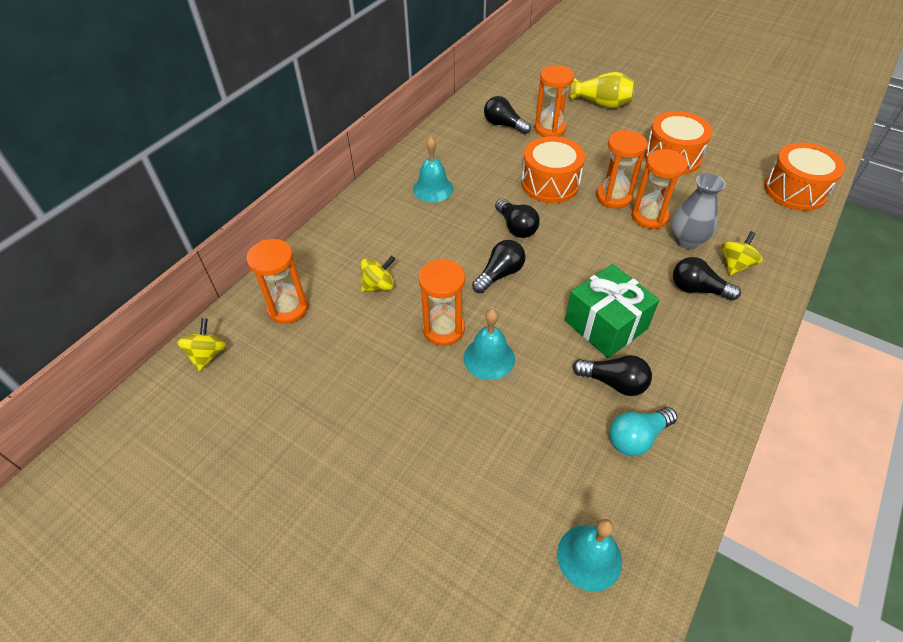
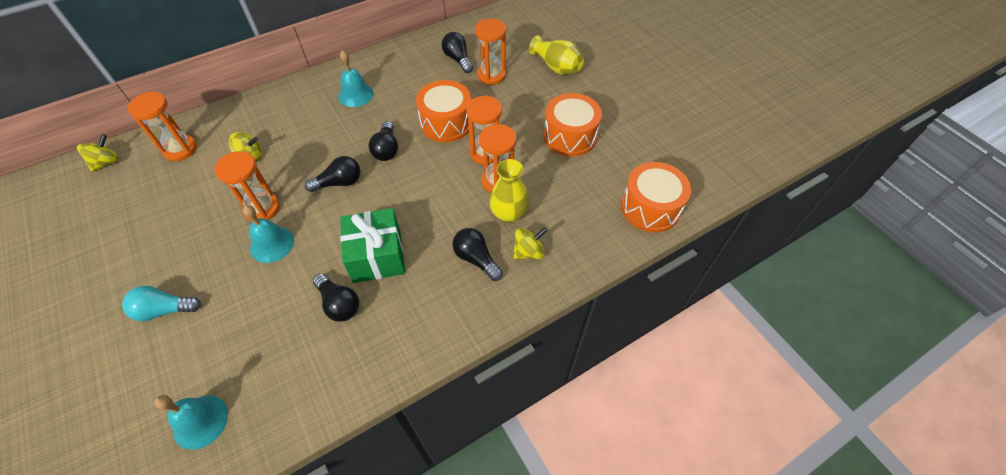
camera: 25 degrees right, 5 degrees up
turquoise light bulb [609,407,678,456] -> turquoise light bulb moved to [122,286,201,321]
grey vase [671,173,726,249] -> yellow vase [489,159,530,223]

